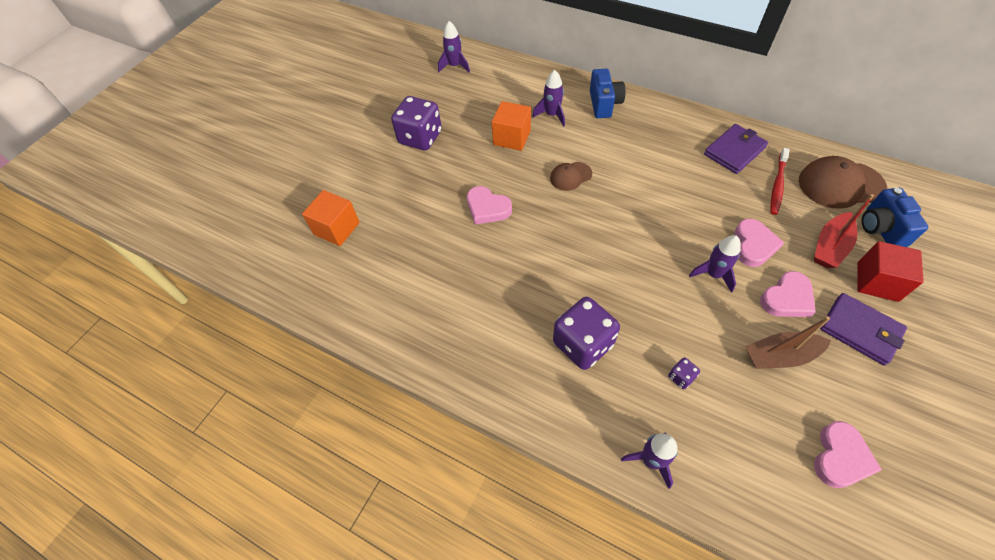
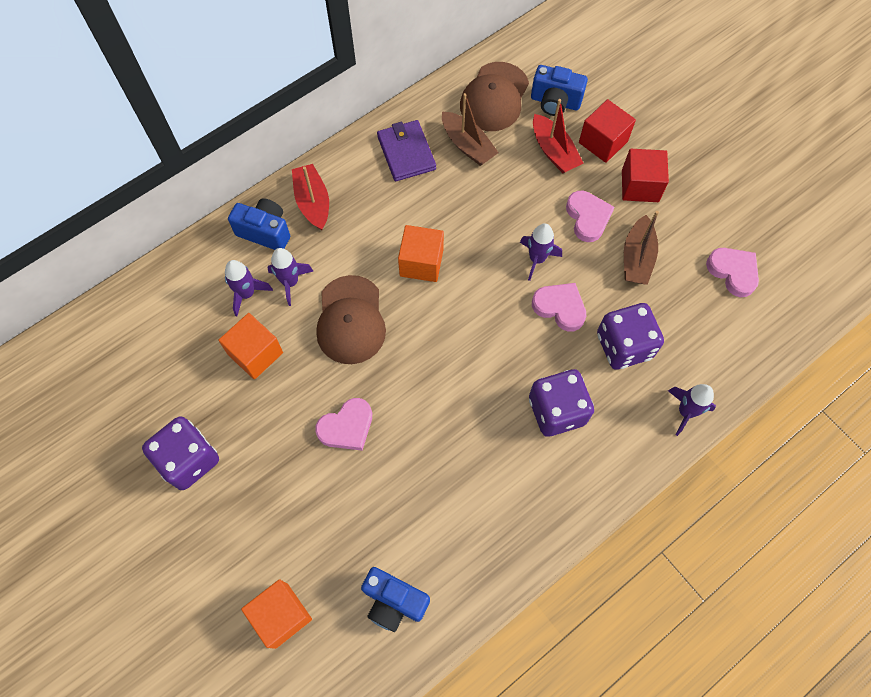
camera: 70 degrees left, 10 degrees up
purple rocket [438,21,470,73] -> purple rocket moved to [267,248,314,306]
brown cap [550,162,592,191] -> brown cap [316,275,386,364], size x1.79
purple dice [668,358,700,389] -> purple dice [597,303,664,370], size x2.35
pink heart [735,219,784,267] -> pink heart moved to [532,283,586,332]
red toothbrush [770,148,790,215] -> brown boat [442,93,499,166]
purple wallet [820,293,907,366] -> red cube [622,149,669,202]
none -> red boat [292,164,329,230]
none -> blue camera [361,567,430,632]
none -> orange cube [398,225,444,282]

